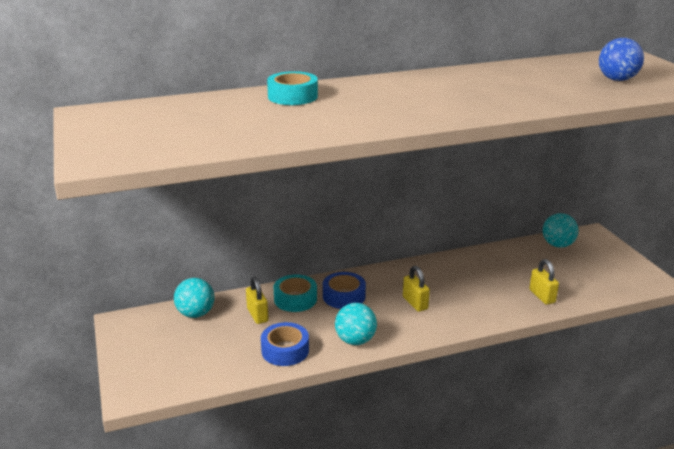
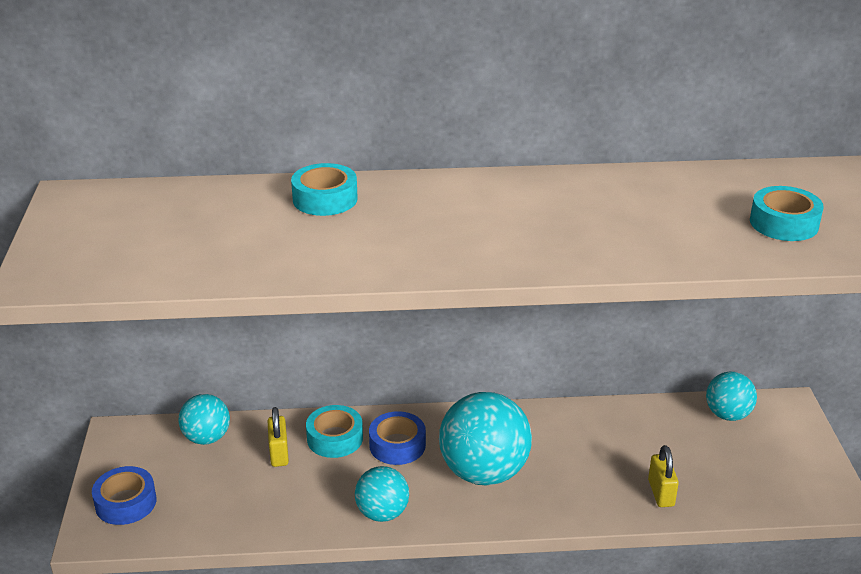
camera: 15 degrees right, 5 degrees up
blue tape [261,322,309,366] -> blue tape moved to [92,466,156,525]
yellow padlock [403,266,430,312] -> turquoise ball [439,392,532,486]
blue ball [599,38,644,81] -> turquoise tape [750,186,824,241]

